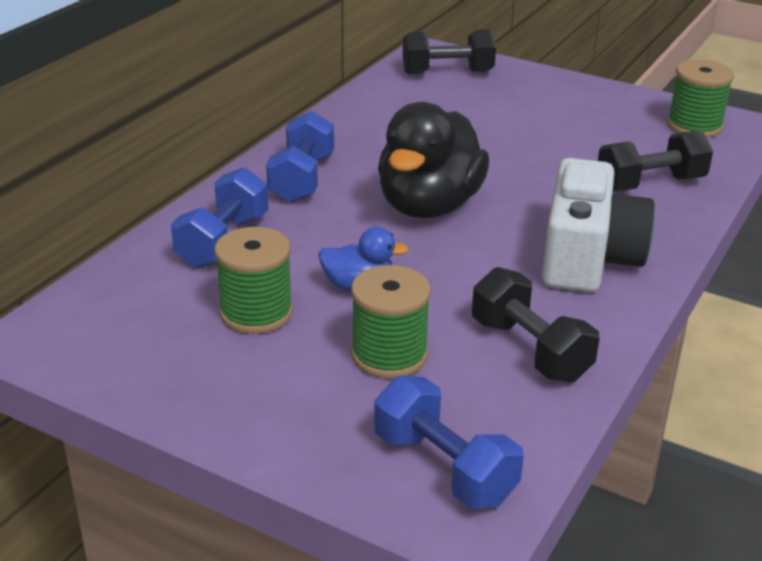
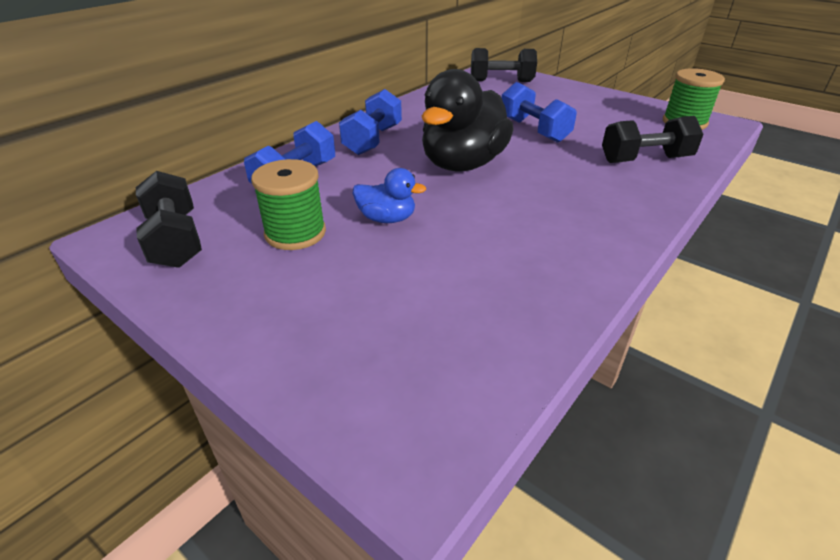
camera: 10 degrees right, 5 degrees up
green spool [351,265,431,379] -> none
blue dumbbell [374,375,524,509] -> blue dumbbell moved to [502,82,577,143]
black dumbbell [472,267,599,383] -> black dumbbell moved to [136,171,202,268]
white camera [542,158,655,292] -> none

